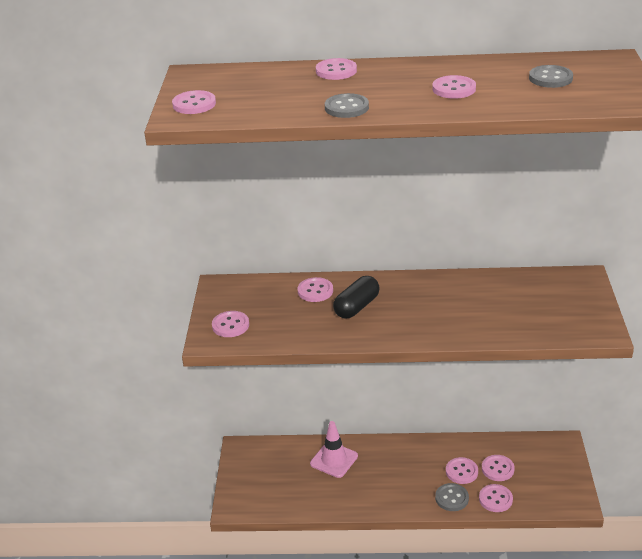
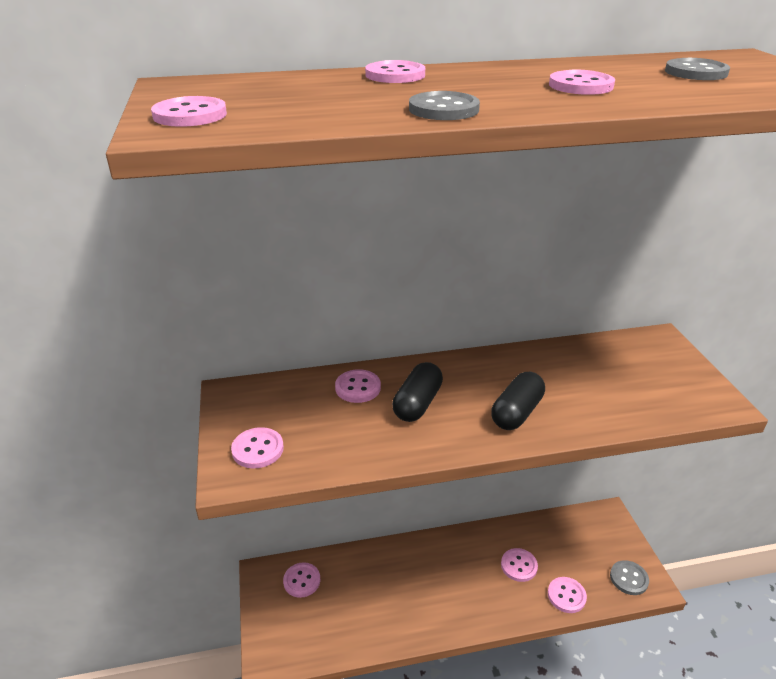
camera: 15 degrees left, 0 degrees up
pink traffic cone [310,421,358,478] -> none
grey button [435,483,469,511] -> grey button moved to [610,560,649,595]
pink button [482,455,515,481] -> pink button moved to [283,562,320,598]
none -> black capsule [491,372,545,430]

